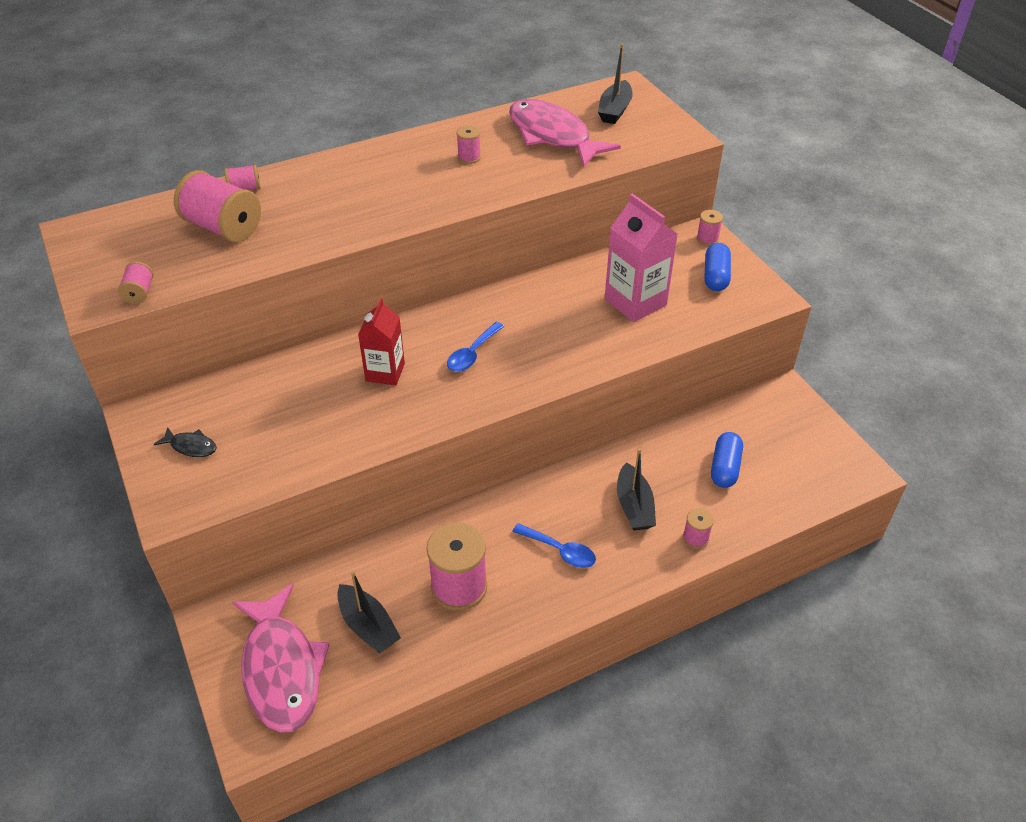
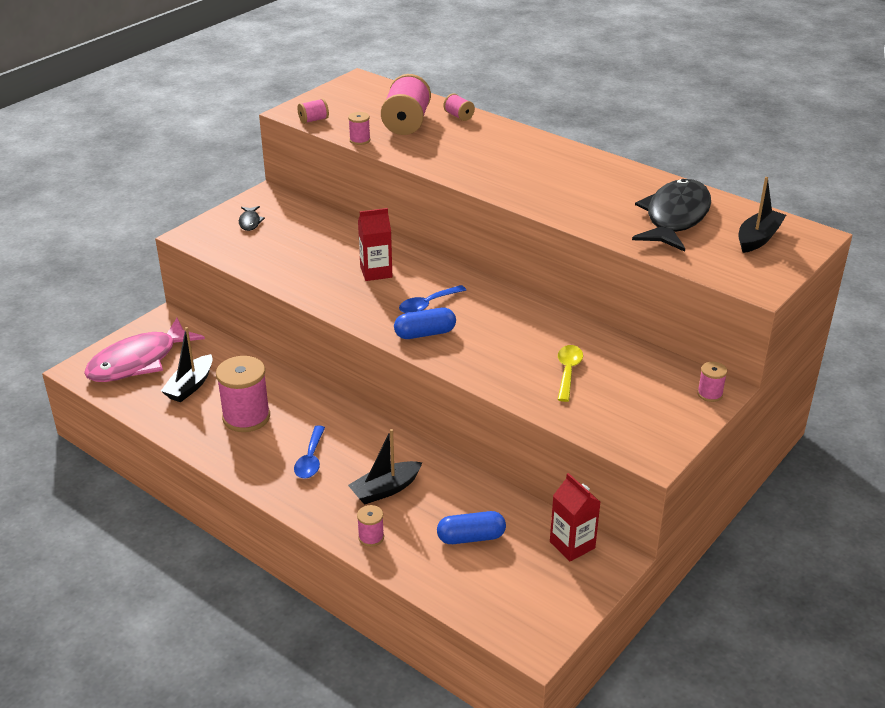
camera: 65 degrees right, 10 degrees down
blue spoon [447,322,504,372] -> blue spoon turned 45 degrees counterclockwise [399,285,466,313]
pink spool [457,126,481,164] -> pink spool moved to [348,112,370,145]
pink fish [509,99,621,168] -> black fish [632,179,711,252]
black boat [598,44,633,124] -> black boat turned 135 degrees clockwise [738,177,786,253]
pink carton [605,194,678,322] -> yellow spoon [557,345,583,402]
blue capsule [705,243,731,291] -> blue capsule moved to [394,308,456,339]
none -> red carton [550,473,600,561]

